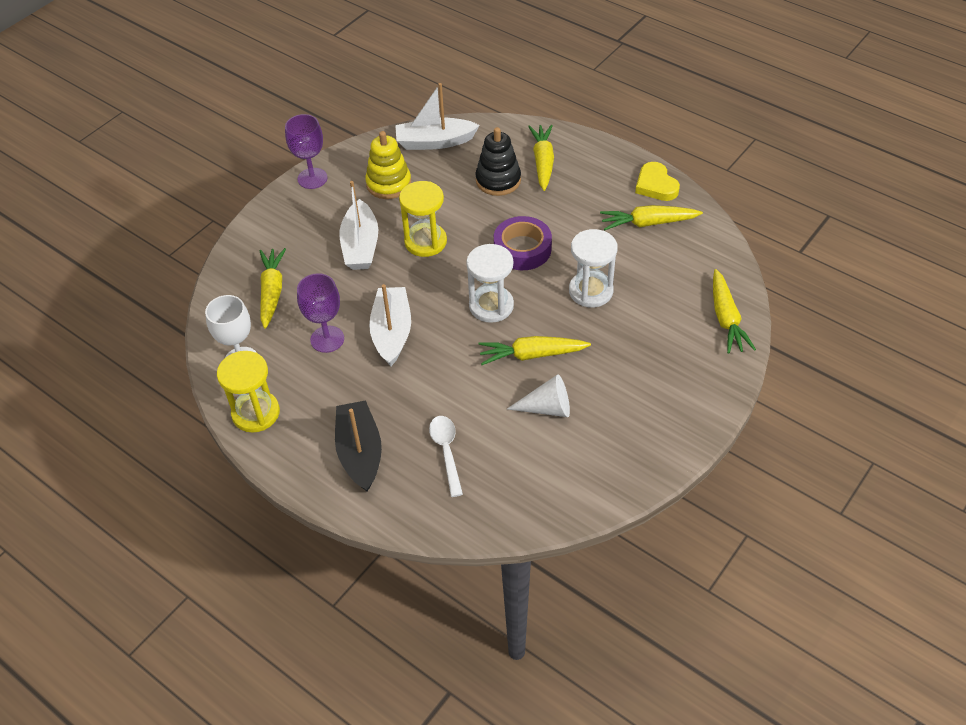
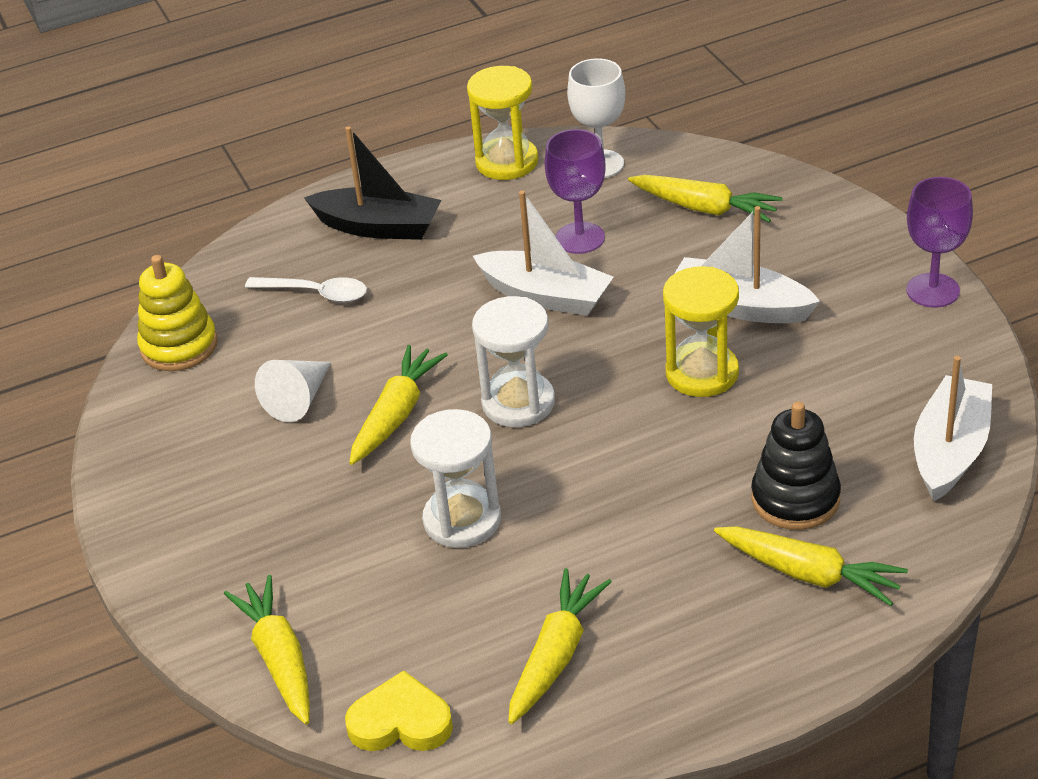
camera: 120 degrees right, 10 degrees down
yellow stacking toy [365,131,411,199] -> yellow stacking toy moved to [137,255,217,371]
purple tape [494,216,552,270] -> none
yellow heart [635,162,680,201] -> yellow heart moved to [345,670,453,751]
yellow carrot [713,269,756,354] -> yellow carrot turned 45 degrees clockwise [224,575,310,725]

